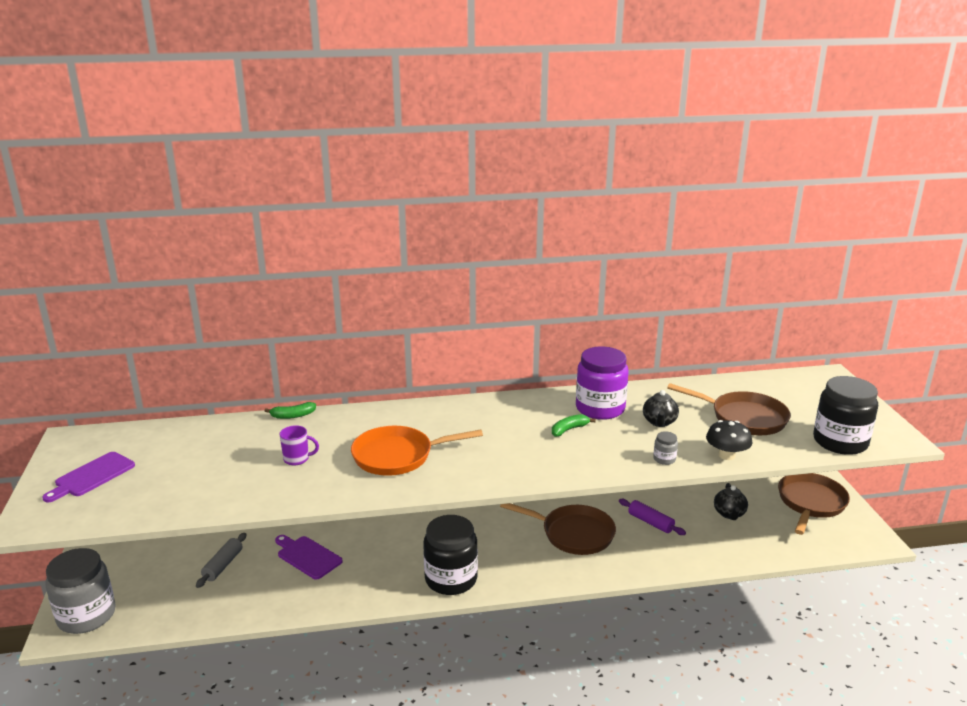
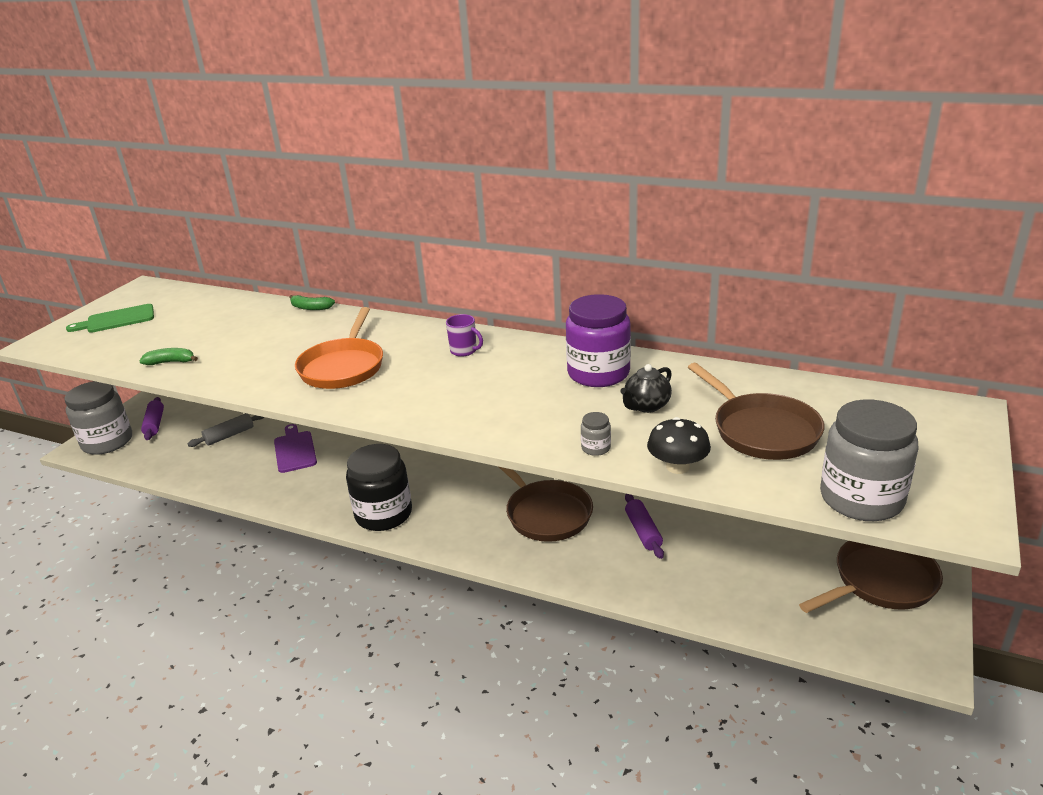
camera: 35 degrees right, 5 degrees up
purple cutting board [42,452,135,502] -> green cutting board [66,304,154,333]
purple mug [279,425,319,465] -> purple mug moved to [446,314,483,357]
orange pan [351,426,483,476] -> orange pan turned 105 degrees counterclockwise [295,307,383,389]
green banana [552,414,596,437] -> green banana moved to [140,348,198,365]
black teapot [714,483,748,520] -> none
black jar [813,376,878,455] -> grey jar [820,399,918,521]
none -> purple rolling pin [141,397,164,440]

